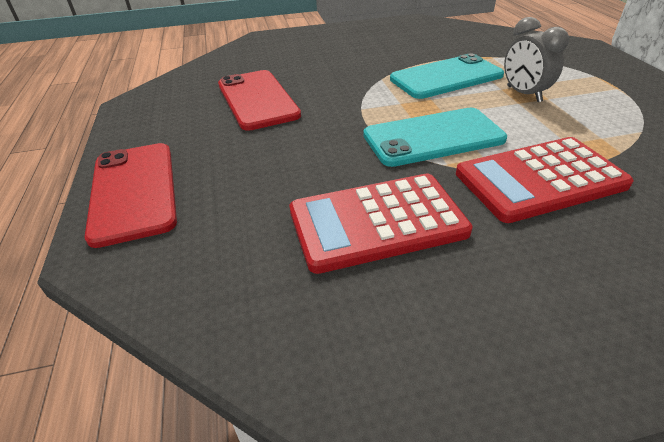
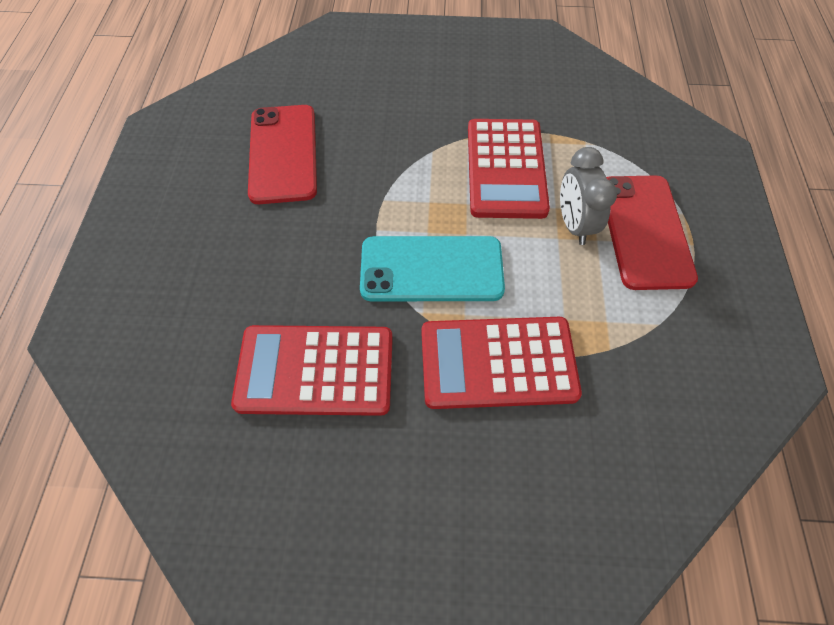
camera: 15 degrees right, 20 degrees up
red phone [85,143,177,248] -> red phone moved to [606,175,698,290]
turquoise phone [390,53,504,99] -> red calculator [468,119,550,219]

